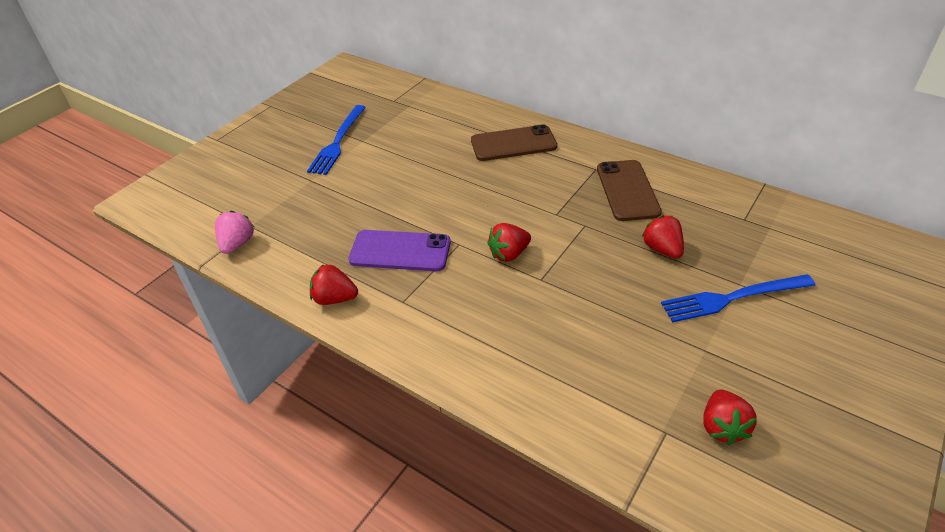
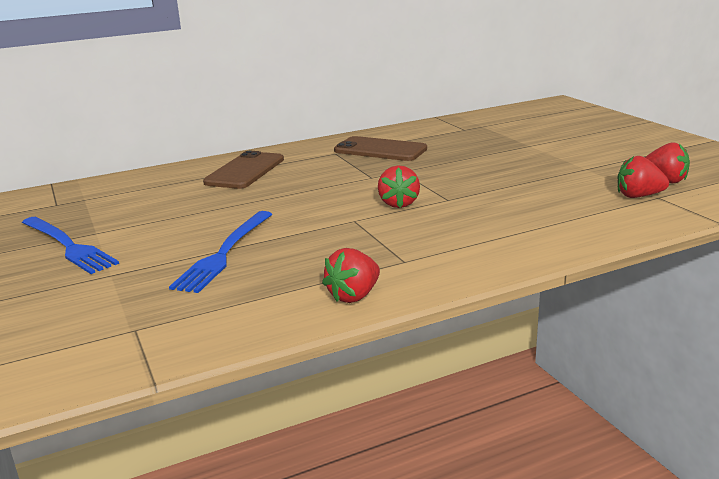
camera: 60 degrees left, 20 degrees down
pink strawberry [215,211,254,254] -> none
purple phone [348,230,451,271] -> none
red strawberry [642,215,684,259] -> red strawberry moved to [617,156,669,198]
blue fork [661,274,815,322] -> blue fork moved to [169,211,272,293]

